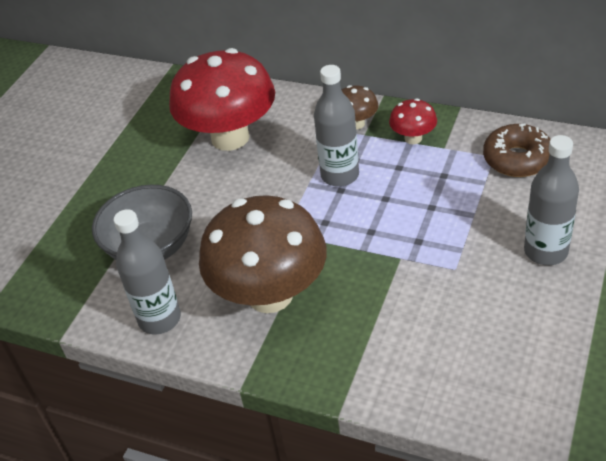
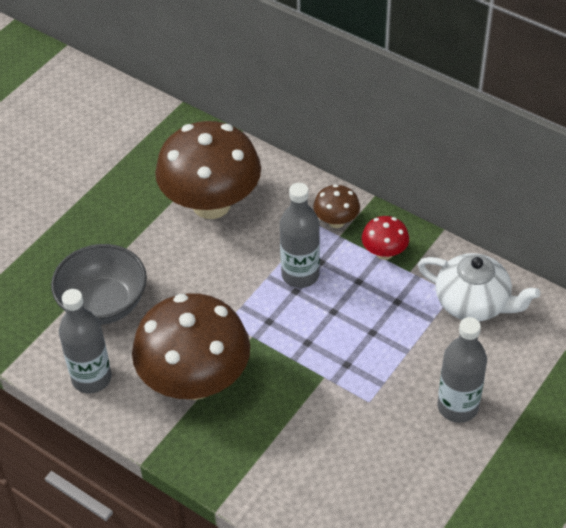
camera: 10 degrees right, 5 degrees up
red mushroom [169,48,275,151] -> brown mushroom [155,121,261,219]
brown donut [483,123,551,177] -> white teapot [418,253,540,321]

